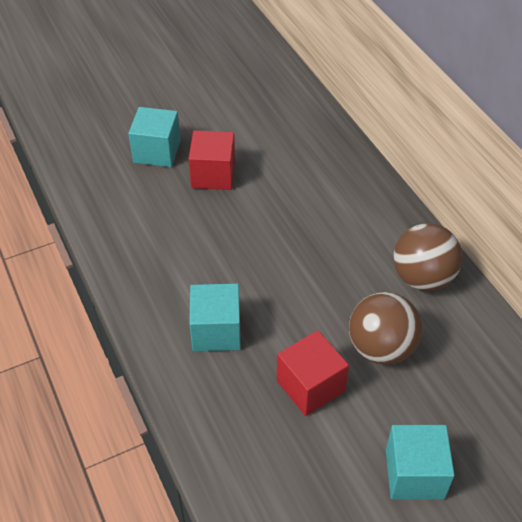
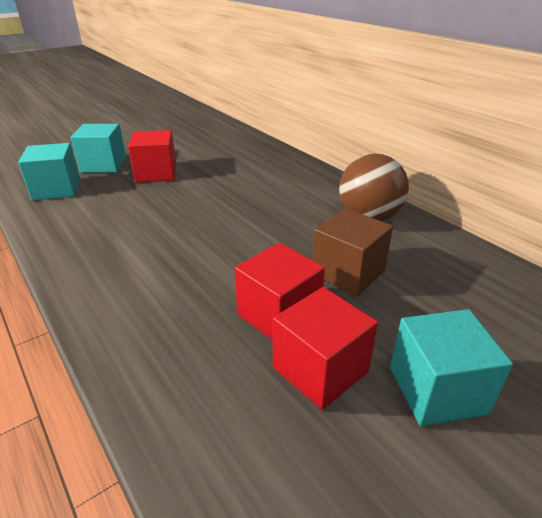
camera: 10 degrees left, 15 degrees down
turquoise cube [189,283,241,351] -> turquoise cube moved to [18,143,80,201]
brown ball [349,292,422,364] -> brown cube [313,208,393,296]
none -> red cube [273,287,378,410]

